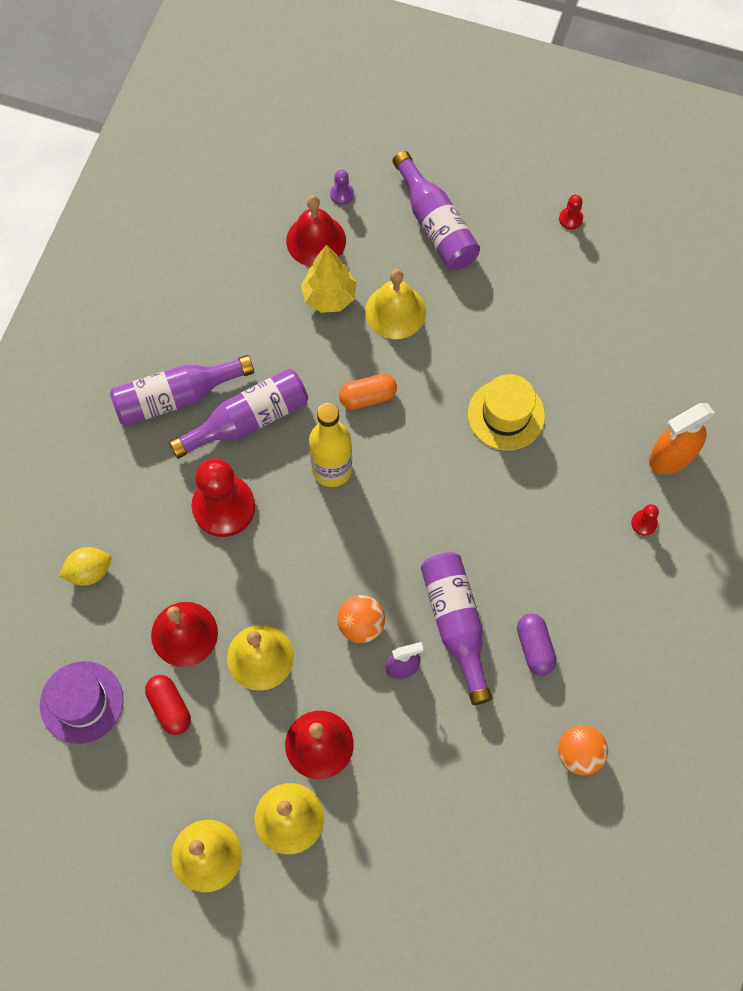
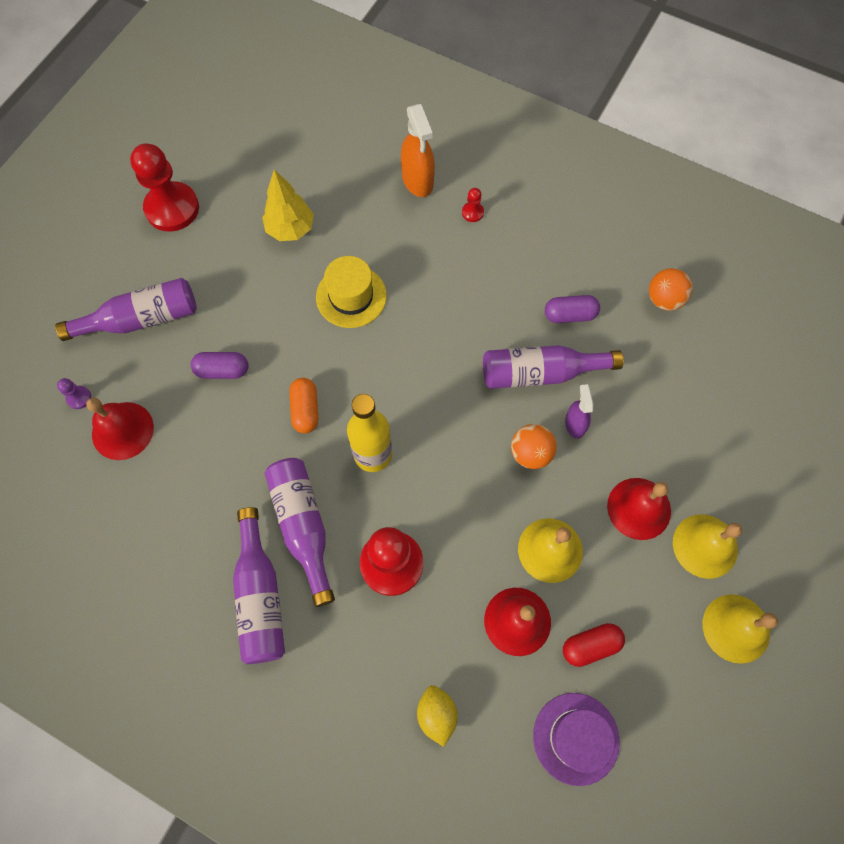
camera: 80 degrees left, 0 degrees up
yellow tree [301,245,357,313] -> yellow tree moved to [262,169,314,241]
yellow bell [365,269,426,339] -> purple capsule [191,352,248,379]
red pawn [559,195,583,230] -> red pawn [130,144,199,231], size x2.44

